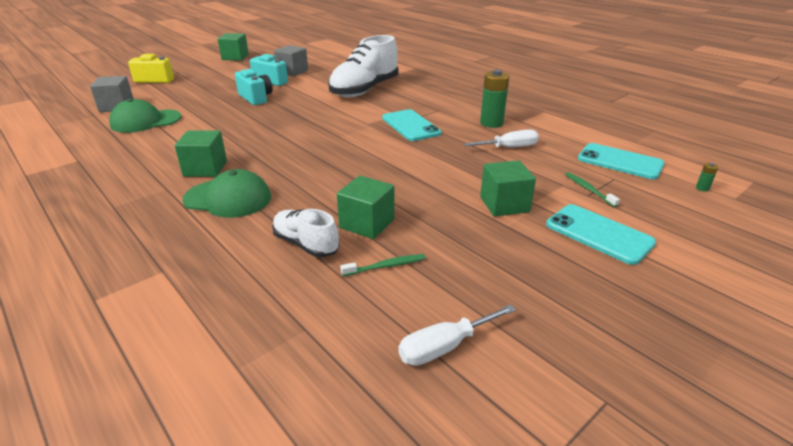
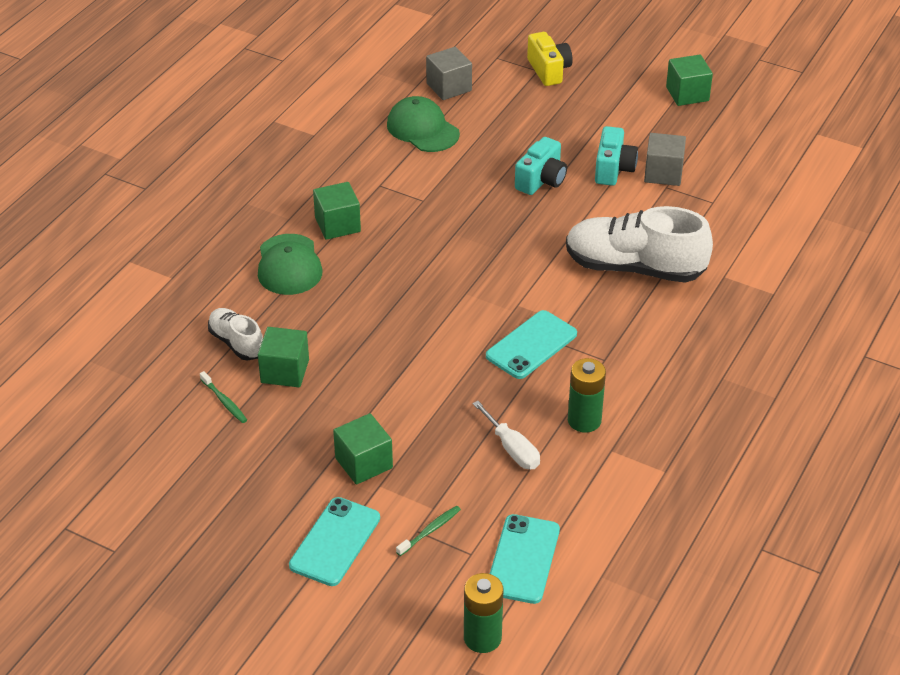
camera: 70 degrees right, 10 degrees up
white shoe [272,209,339,257] -> white shoe turned 60 degrees counterclockwise [208,308,263,361]
white screwdriver [398,304,516,366] -> none
green battery [696,163,718,192] -> green battery [464,573,503,653], size x2.41

